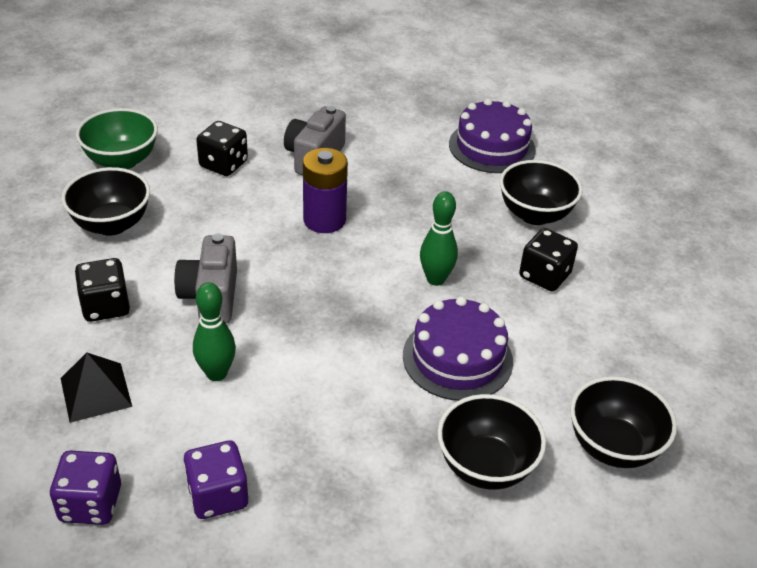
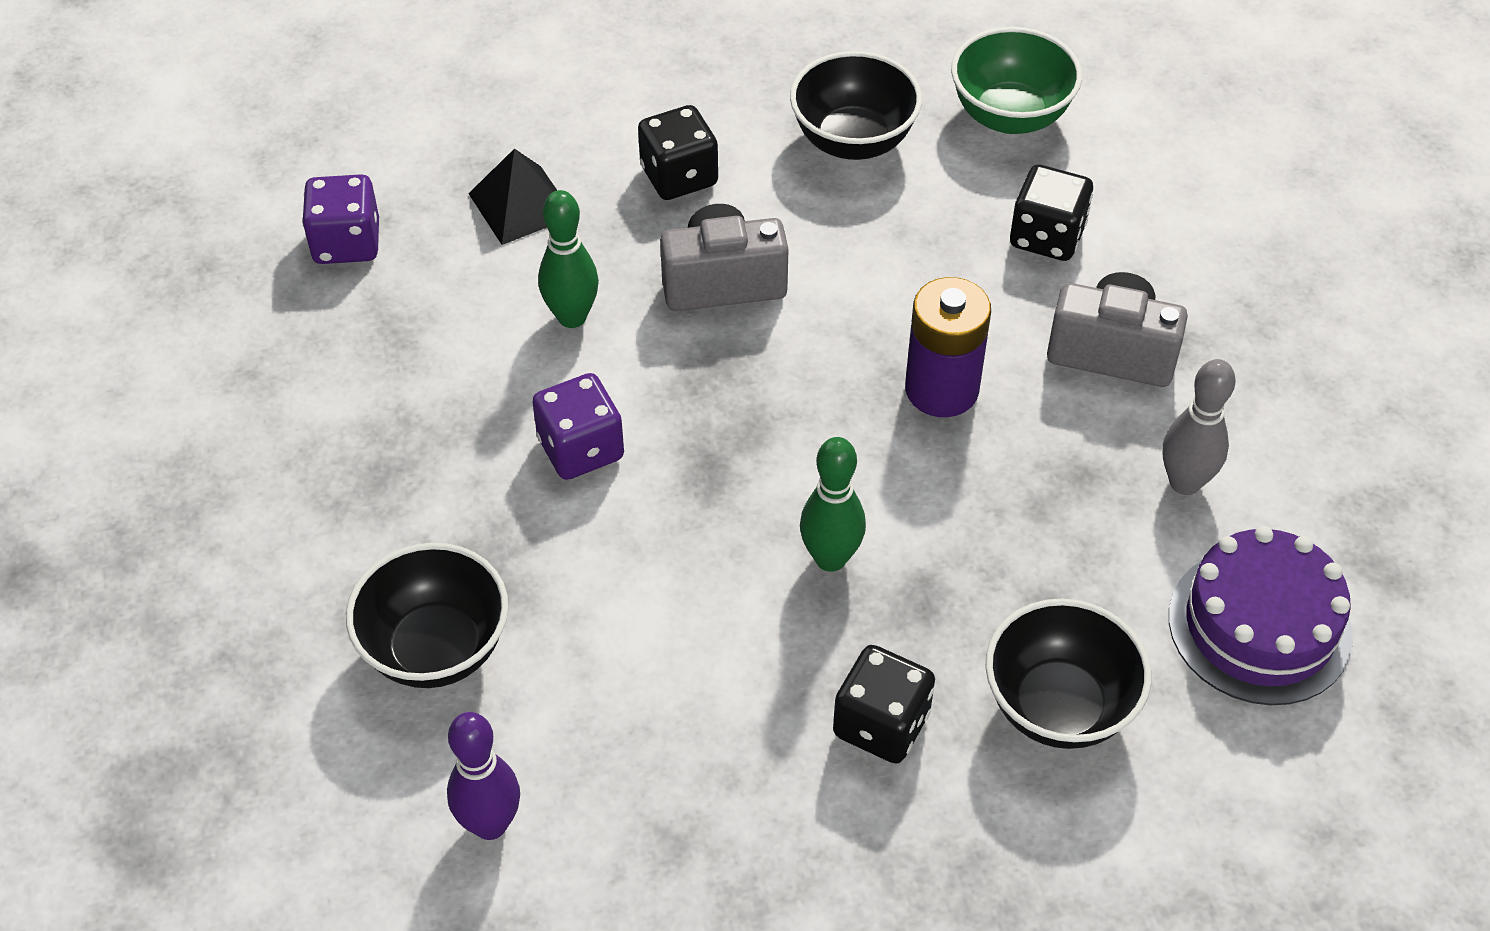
camera: 85 degrees right, 10 degrees up
purple dice [183,440,248,519] -> purple dice moved to [532,373,624,480]
purple cake [403,296,513,401] -> none
black bowl [570,376,677,468] -> purple bowling pin [447,712,520,840]
none -> grey bowling pin [1162,359,1236,495]

